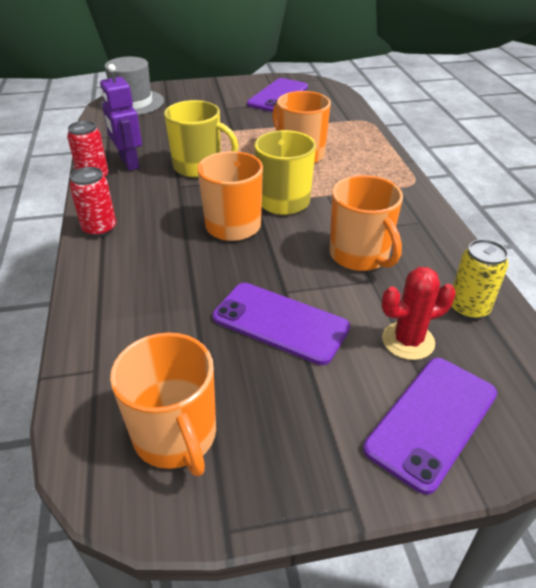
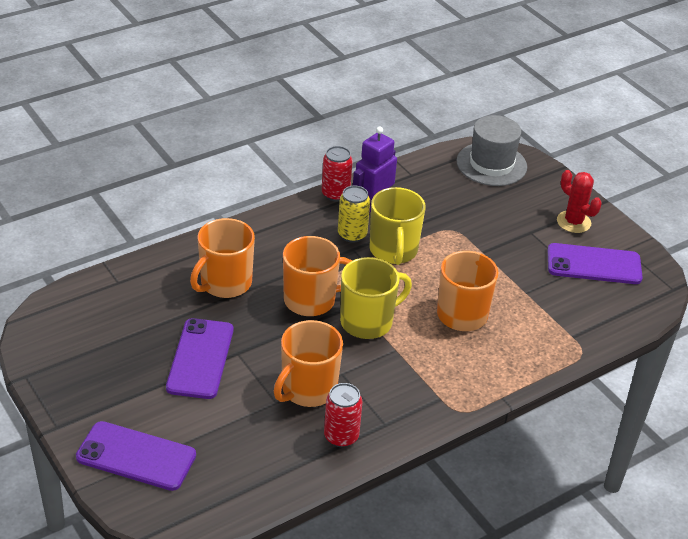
camera: 65 degrees right, 0 degrees up
red can [69,167,116,237] -> red can moved to [324,383,363,447]
orange mug [110,333,216,477] -> orange mug moved to [190,218,255,298]
red cactus [382,267,456,360] -> red cactus moved to [557,170,602,233]
yellow can [452,239,508,320] -> yellow can moved to [338,186,370,243]

